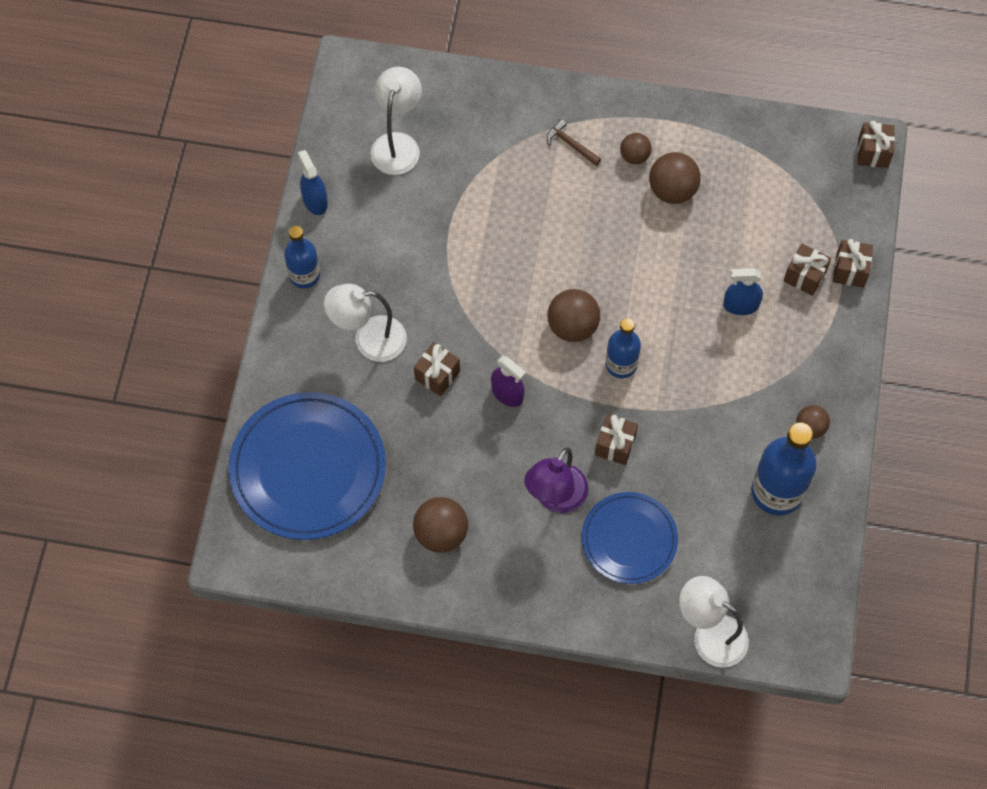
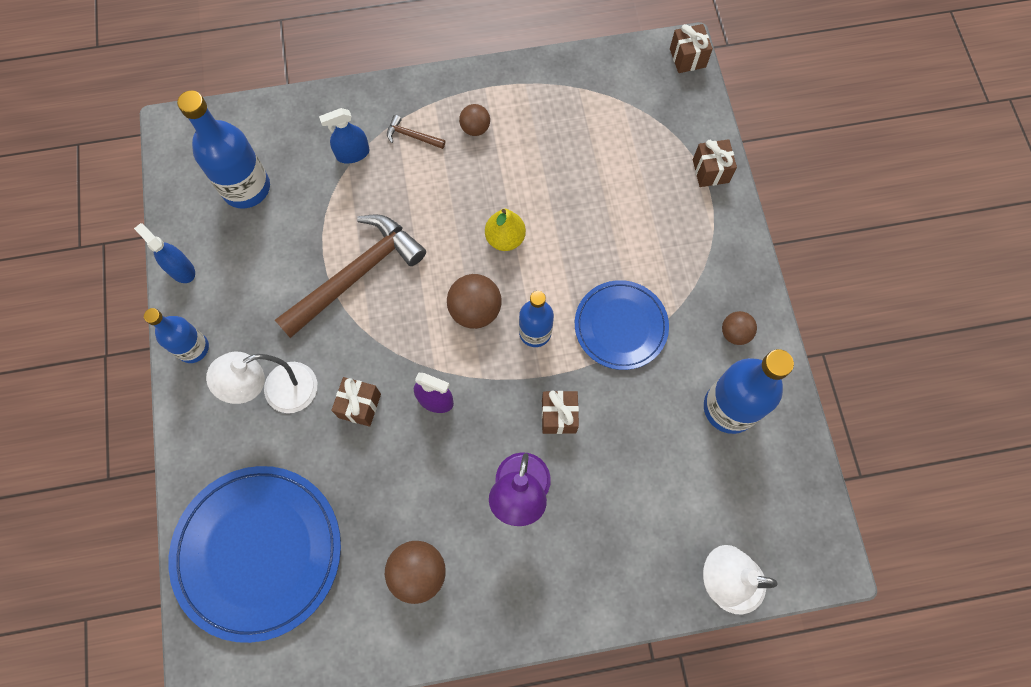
camera: 20 degrees left, 5 degrees up
white lamp [371,67,422,175] -> blue bottle [177,90,270,209]
blue plate [582,492,678,584] -> blue plate moved to [575,280,669,370]
brown ball [649,152,701,204] -> none
blue spray bottle [723,268,763,315] -> blue spray bottle moved to [319,108,370,164]
brown gift [783,243,831,296] -> none
none -> brown hammer [275,214,426,338]
none -> yellow pear [485,209,526,251]

